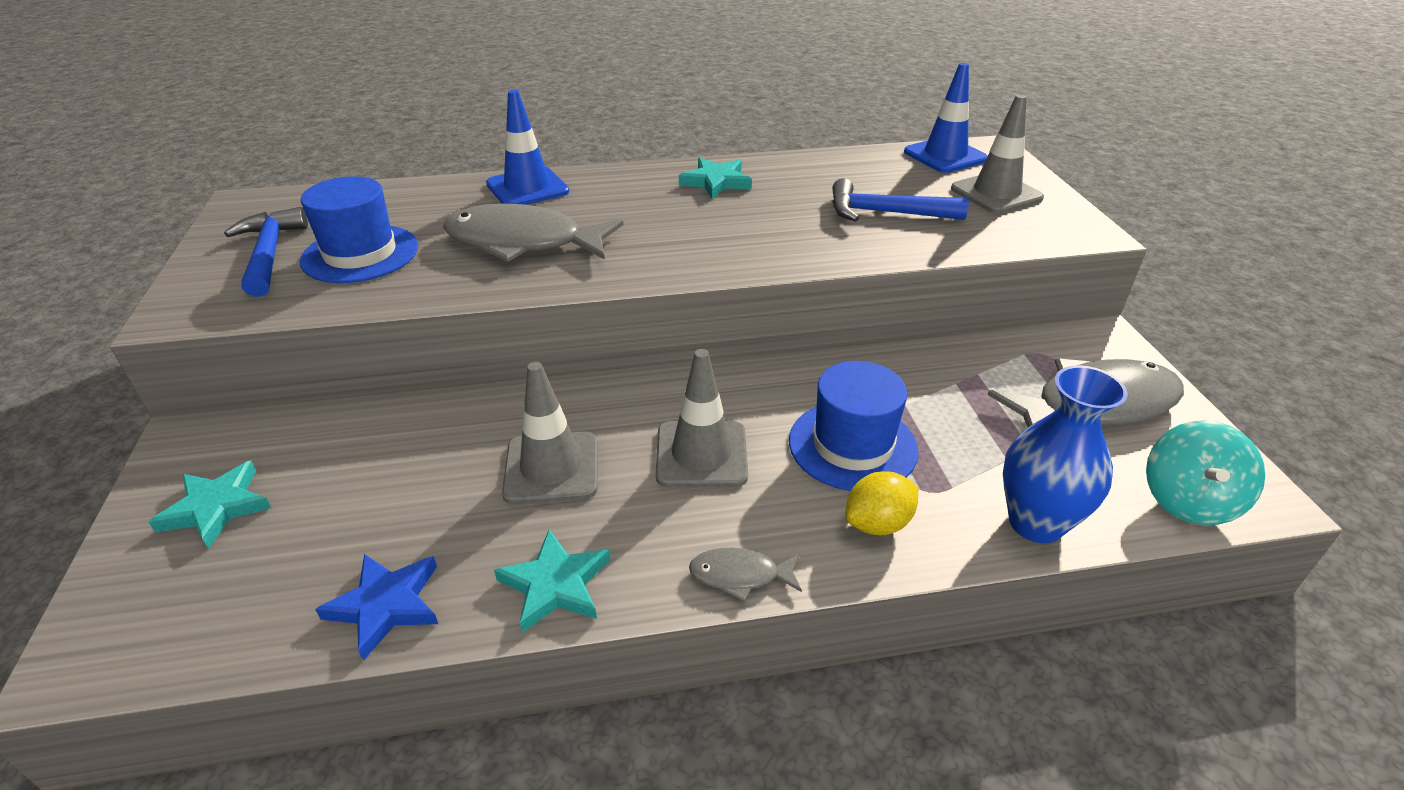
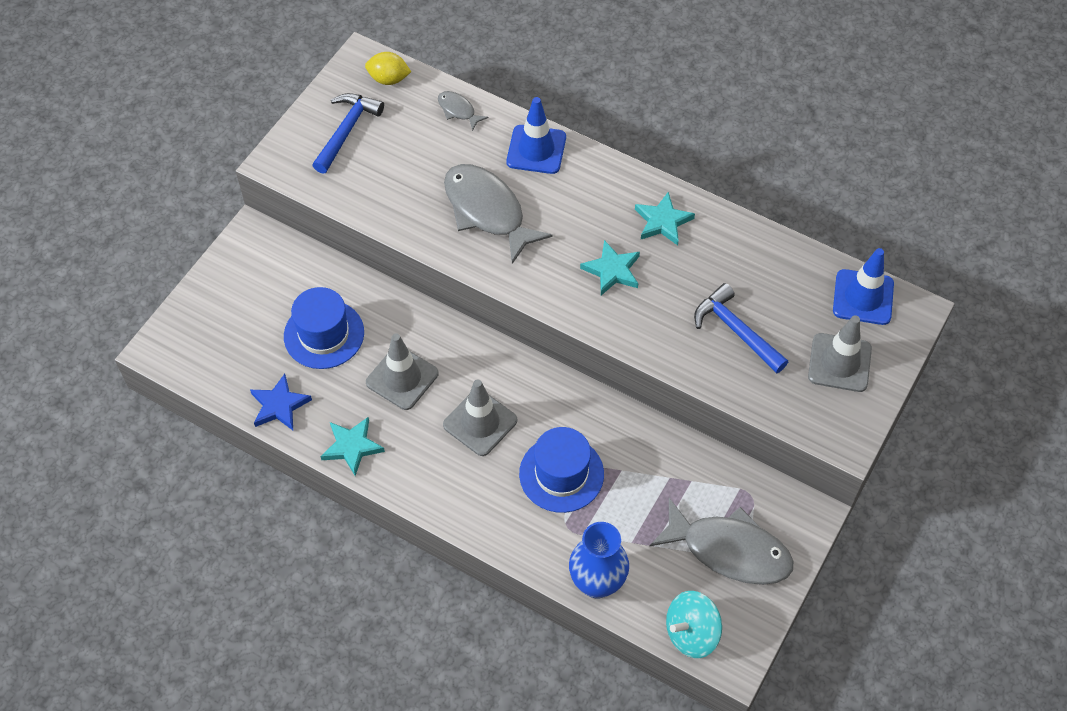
camera: 40 degrees right, 20 degrees up
turquoise star [149,461,271,549] -> turquoise star moved to [580,240,640,295]
blue hat [300,176,418,283] -> blue hat moved to [284,287,364,369]
grey fish [689,548,802,601] -> grey fish moved to [438,91,488,131]
yellow lemon [845,472,918,535] -> yellow lemon moved to [365,52,411,85]

